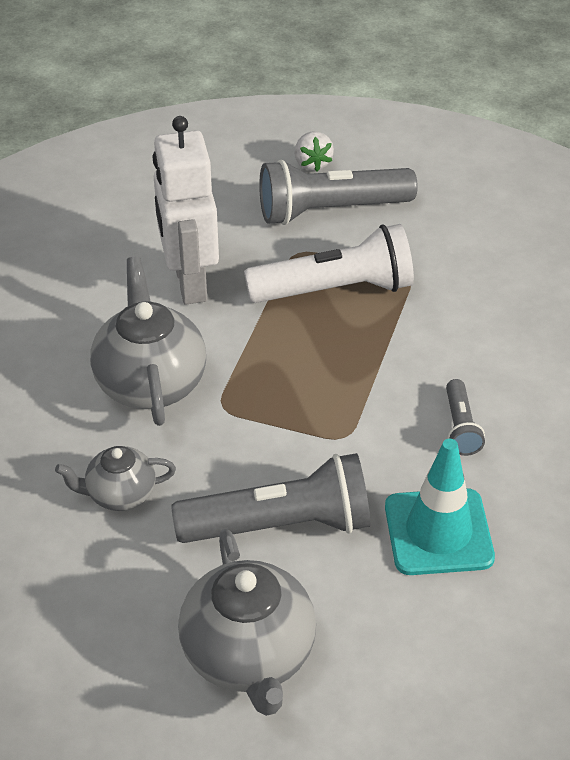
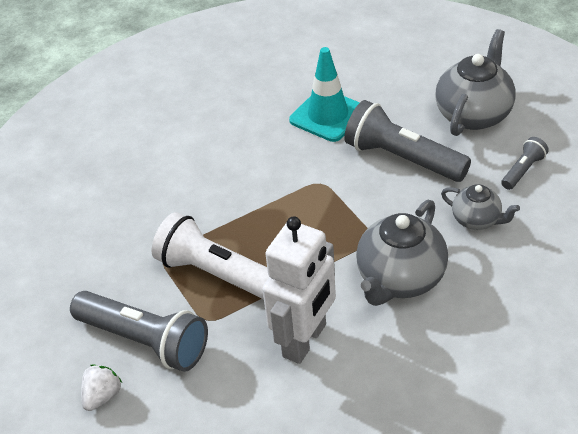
camera: 135 degrees left, 0 degrees up
grey flashlight [446,379,485,456] -> grey flashlight moved to [501,137,549,190]

